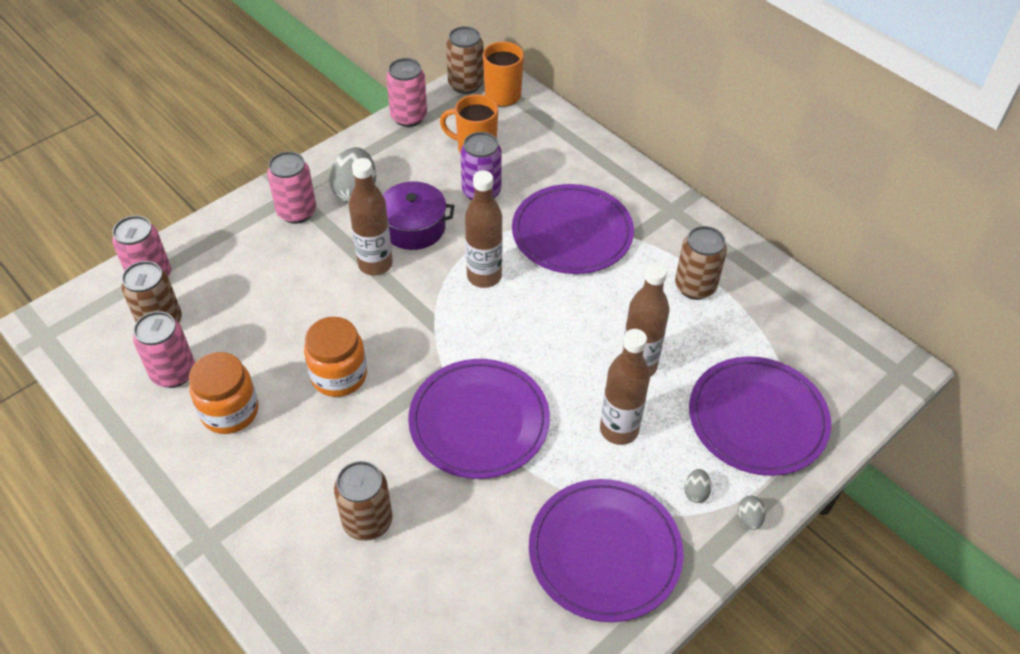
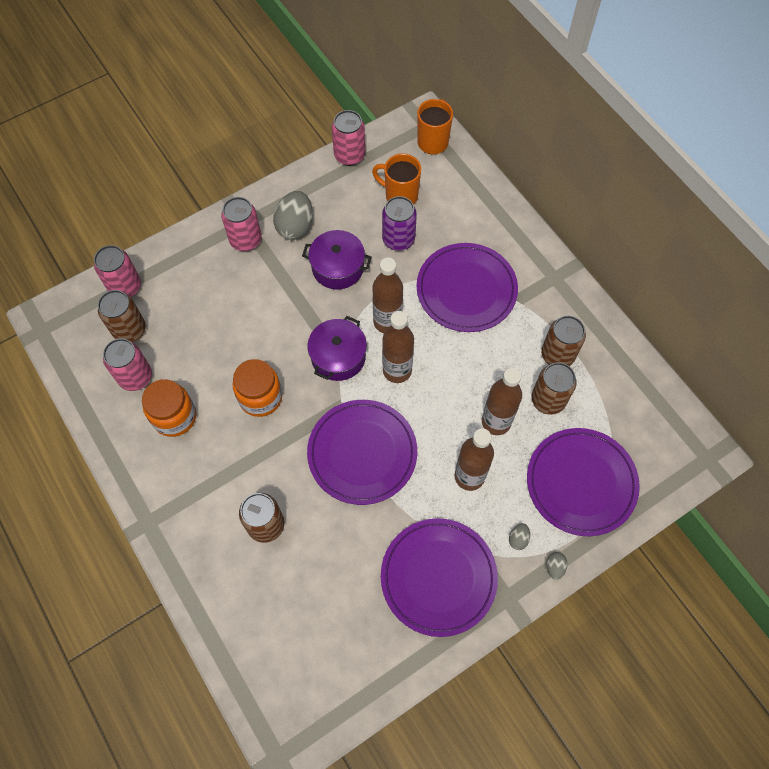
camera: 10 degrees right, 15 degrees up
brown bottle [349,158,393,275] -> brown bottle moved to [382,311,414,383]
brown can [446,26,484,94] -> brown can moved to [532,362,577,415]
none -> purple pot [308,316,367,381]

